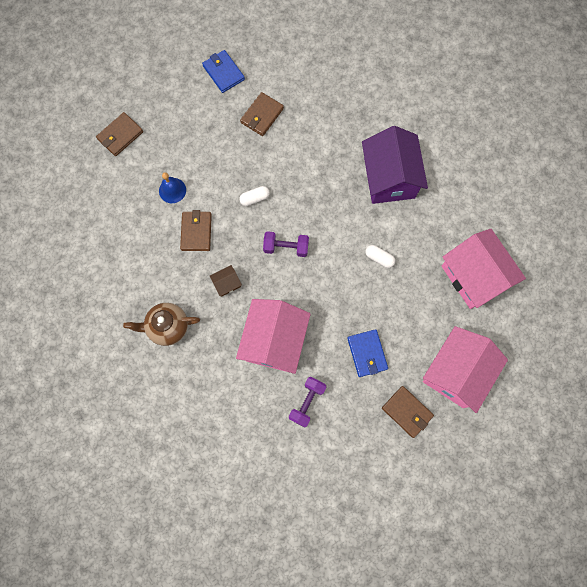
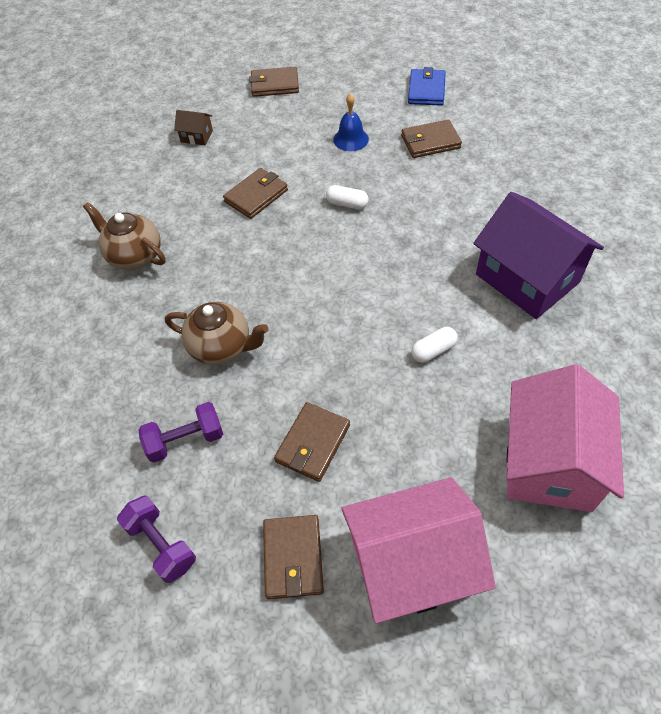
camera: 45 degrees right, 20 degrees down
blue bell [159,172,186,203] -> blue bell moved to [333,93,369,151]
brown house [210,265,242,297] -> brown house moved to [174,110,213,145]
pink house [236,299,311,374] -> brown teapot [165,302,269,365]
purple dumbbell [263,231,309,257] -> purple dumbbell moved to [117,496,196,583]
blue wallet [347,329,388,377] -> brown wallet [274,402,350,482]
purple house [362,126,428,204] -> purple house turned 75 degrees counterclockwise [473,192,604,319]
white capsule [365,245,395,268] -> white capsule turned 75 degrees clockwise [411,327,458,363]

